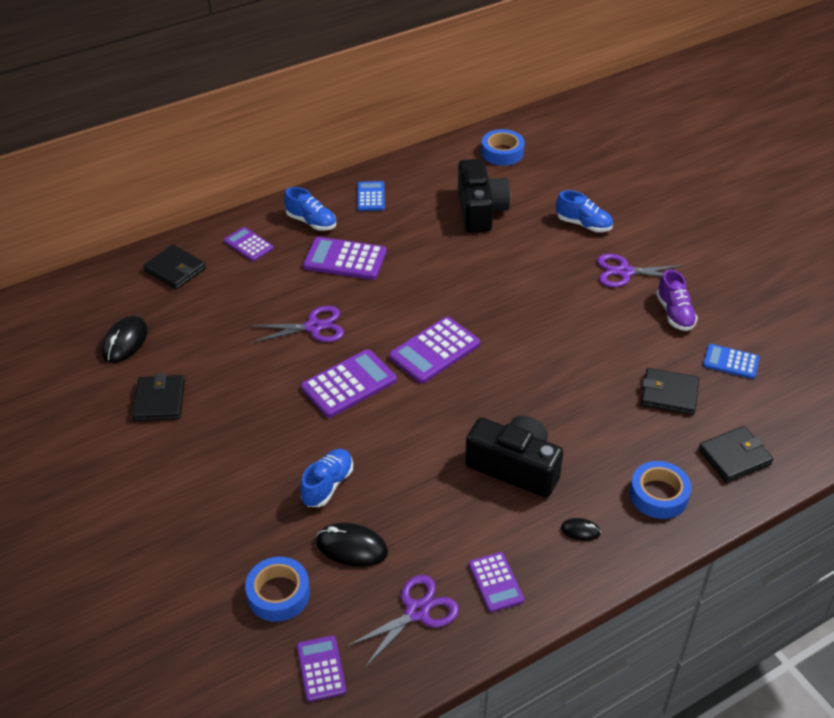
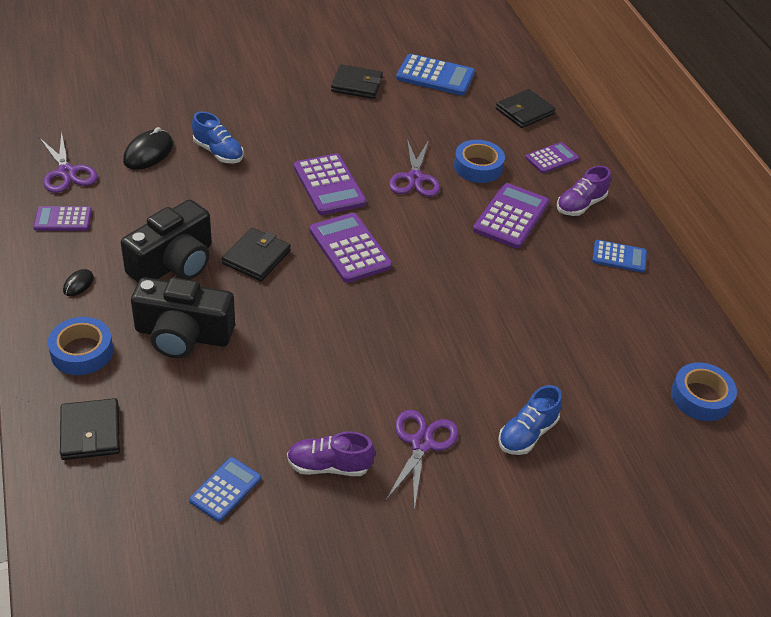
camera: 100 degrees right, 0 degrees up
black mouse [101,316,148,363] -> blue calculator [396,54,475,95]
blue tape [245,557,310,622] -> blue tape moved to [454,140,505,183]
blue shoe [284,187,336,231] -> purple shoe [557,166,611,216]
purple calculator [297,635,346,702] -> none
black camera [458,159,510,233] -> black camera moved to [131,277,235,358]
black wallet [641,368,699,415] -> black wallet moved to [222,228,291,281]

